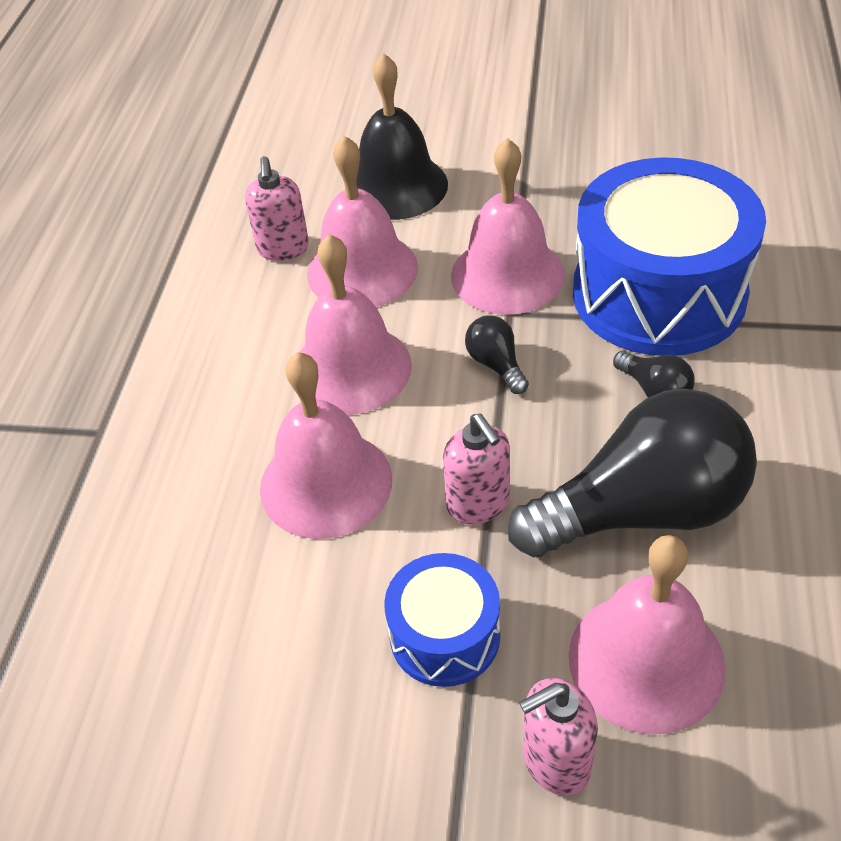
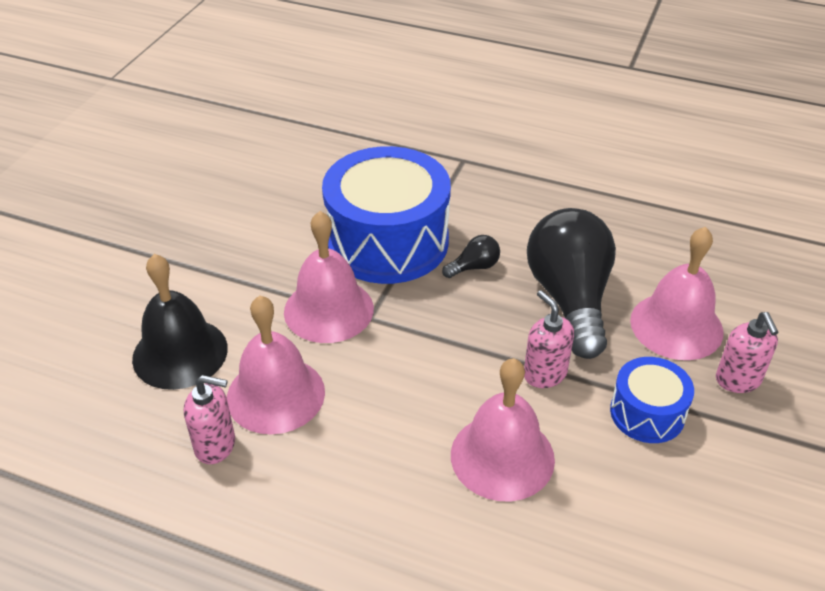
camera: 80 degrees left, 5 degrees down
pink bell [300,234,412,415] -> none
pink soap dispenser [443,414,510,525] -> pink soap dispenser turned 105 degrees counterclockwise [524,290,574,388]
black light bulb [465,315,529,394] -> none

